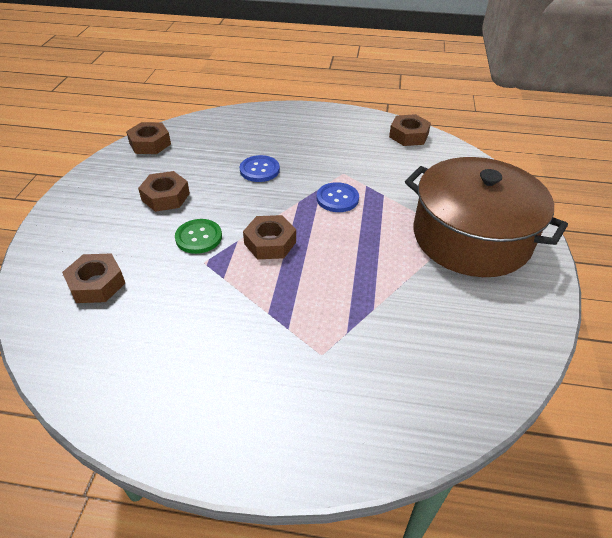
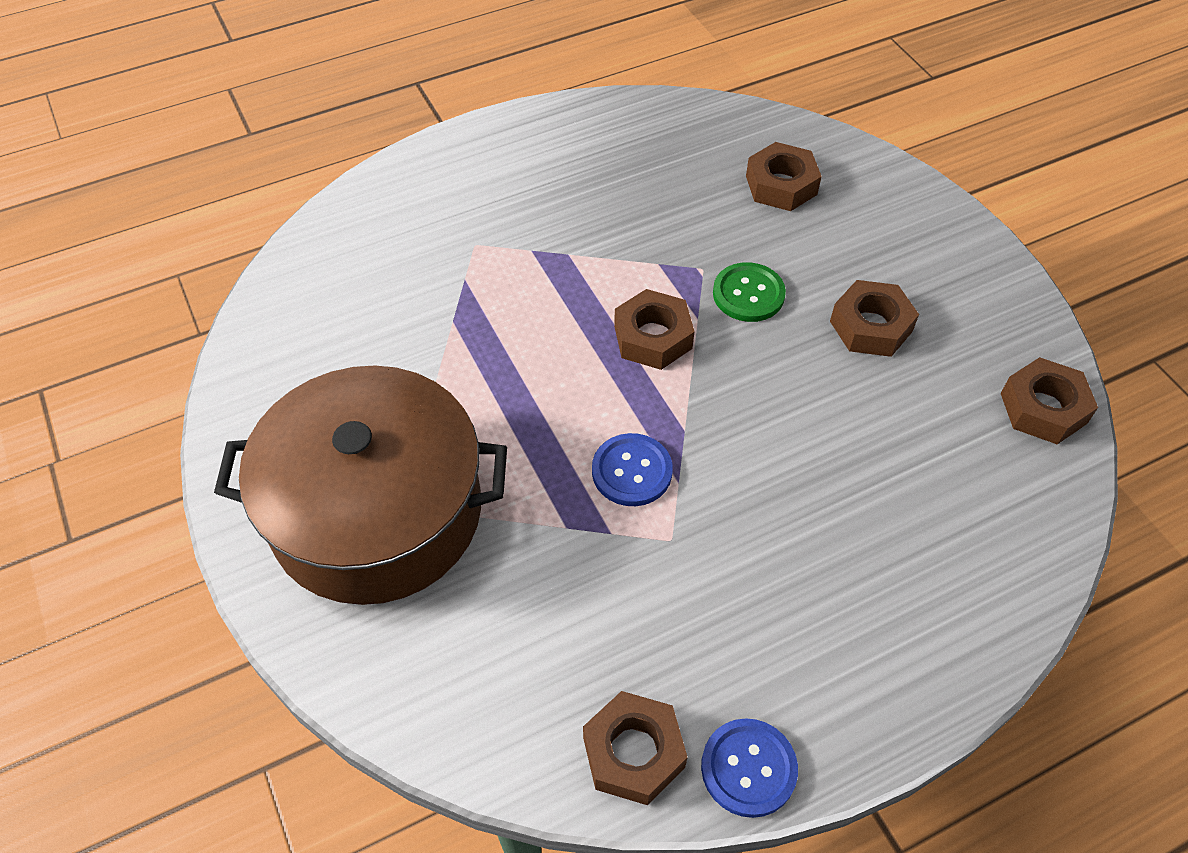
camera: 145 degrees right, 10 degrees up
blue button [240,155,280,182] -> blue button moved to [701,718,798,818]

